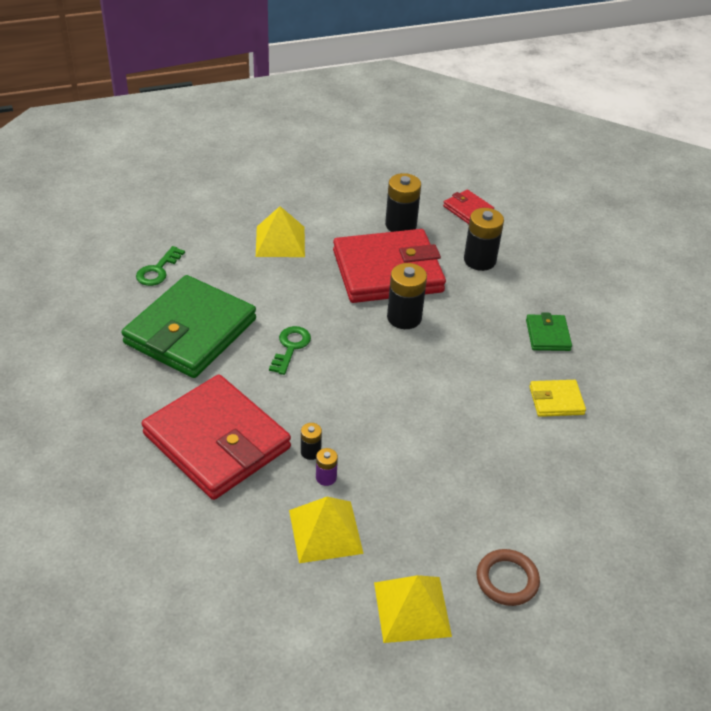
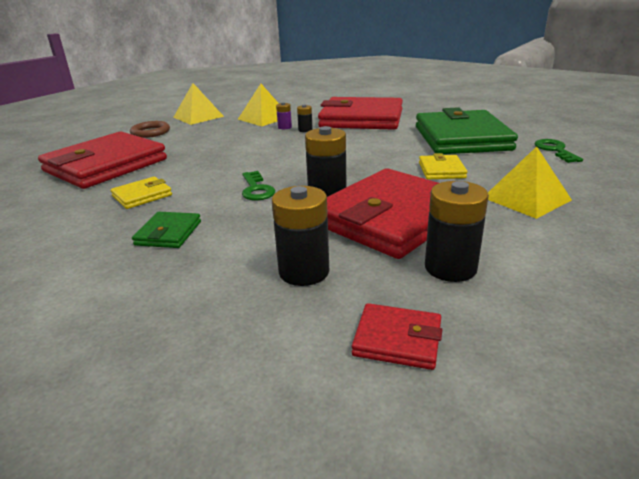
camera: 150 degrees right, 15 degrees down
green key [269,326,311,375] -> green key moved to [242,171,275,201]
green wallet [526,313,572,351] -> green wallet turned 45 degrees clockwise [132,212,201,248]
none -> red wallet [38,131,167,189]
none -> yellow wallet [419,153,467,179]

